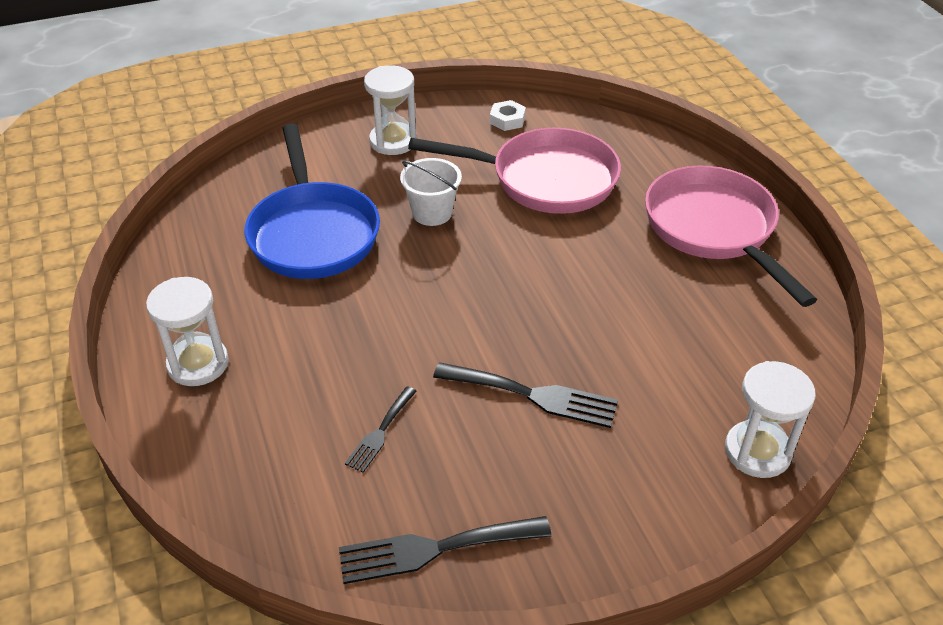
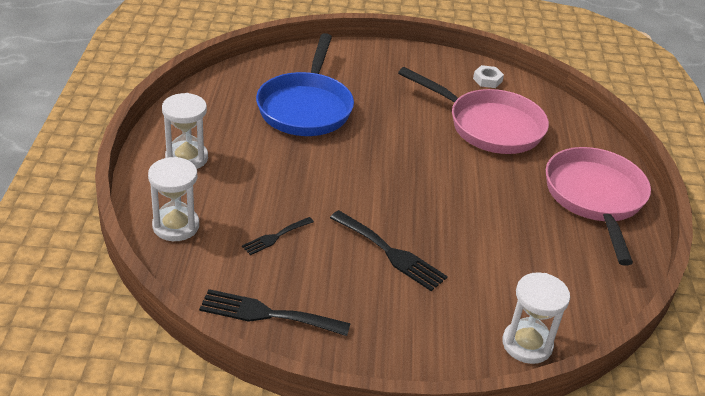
camera: 20 degrees right, 5 degrees down
white hourglass [364,65,417,155] -> white hourglass moved to [148,157,199,241]
white bucket [400,158,462,226] -> none

